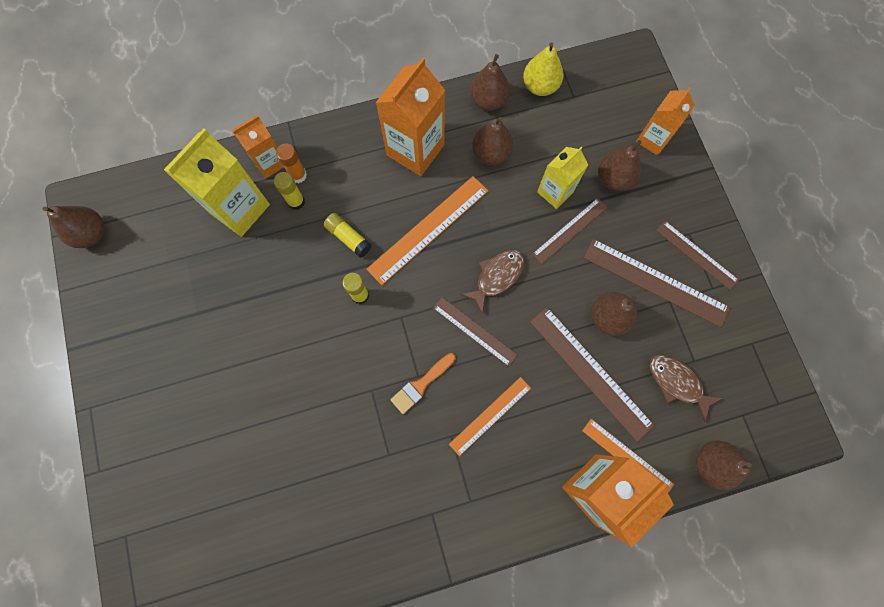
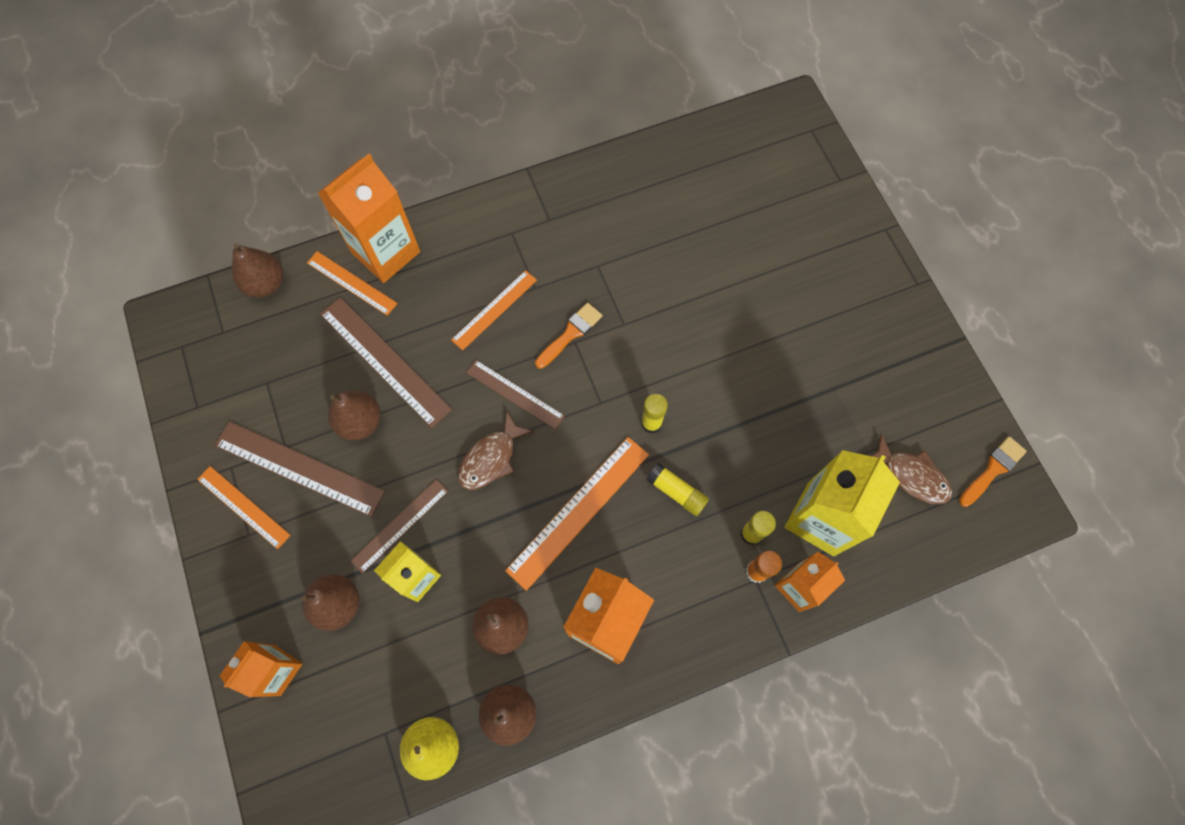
camera: 175 degrees right, 5 degrees down
brown pear [43,206,104,248] -> orange brush [959,436,1027,507]
brown fish [650,354,723,422] -> brown fish moved to [872,434,952,505]
brown ruler [656,221,739,291] -> orange ruler [197,466,290,549]

